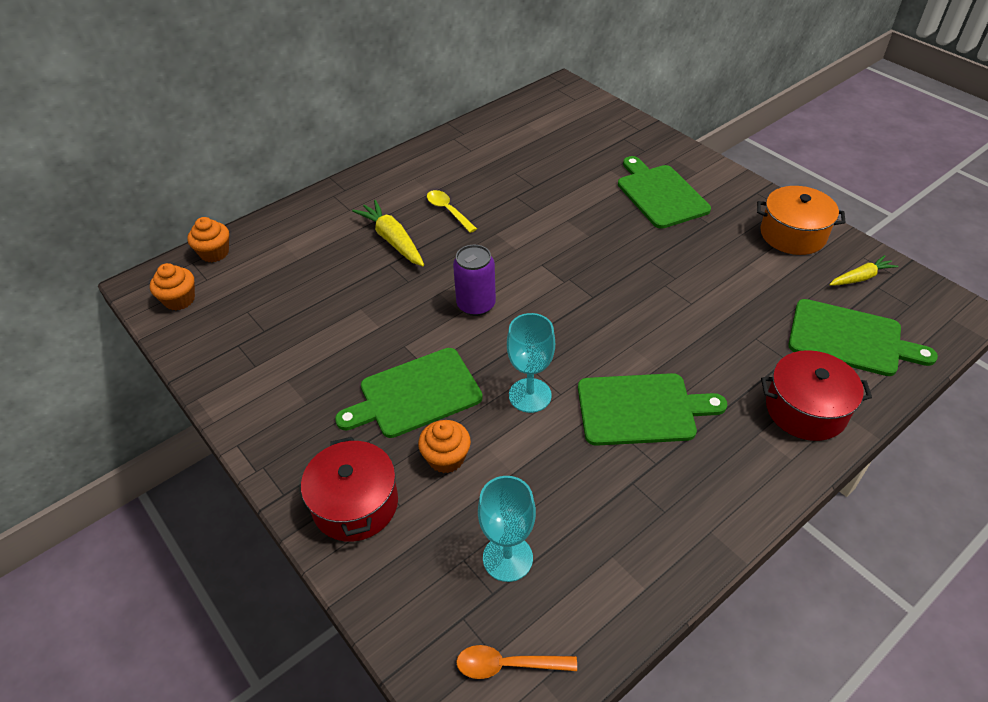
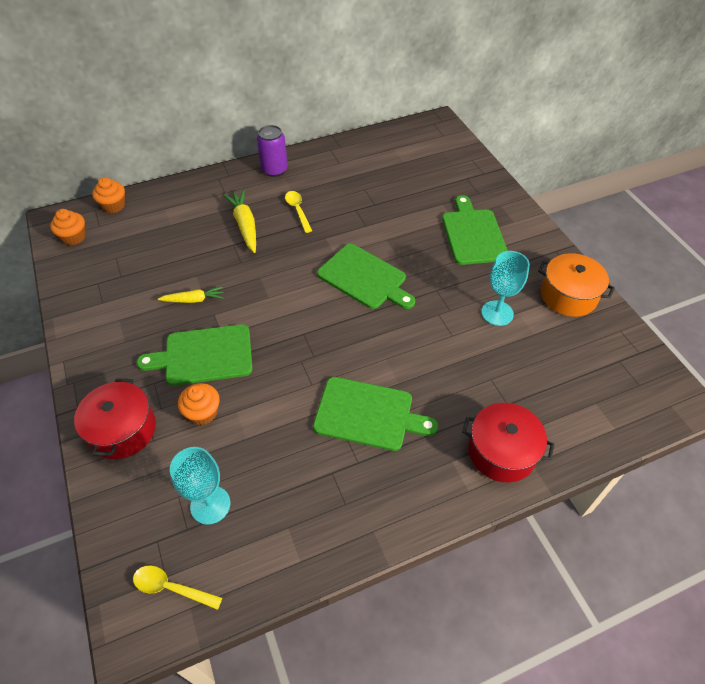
camera: 15 degrees right, 5 degrees up
purple can [453,245,496,316] -> purple can moved to [257,125,288,177]
orange spoon [456,645,577,679] -> yellow spoon [133,566,222,610]
turquoise goblet [507,313,555,413] -> turquoise goblet moved to [481,251,530,326]
green cutting board [788,299,938,376] -> green cutting board moved to [317,244,415,309]
yellow carrot [829,255,899,285] -> yellow carrot moved to [158,286,224,303]

